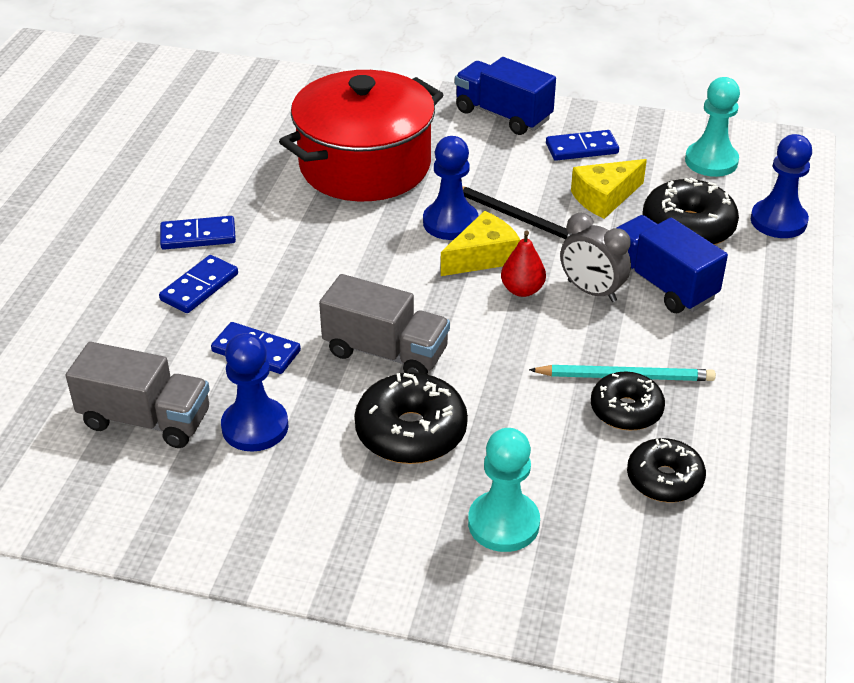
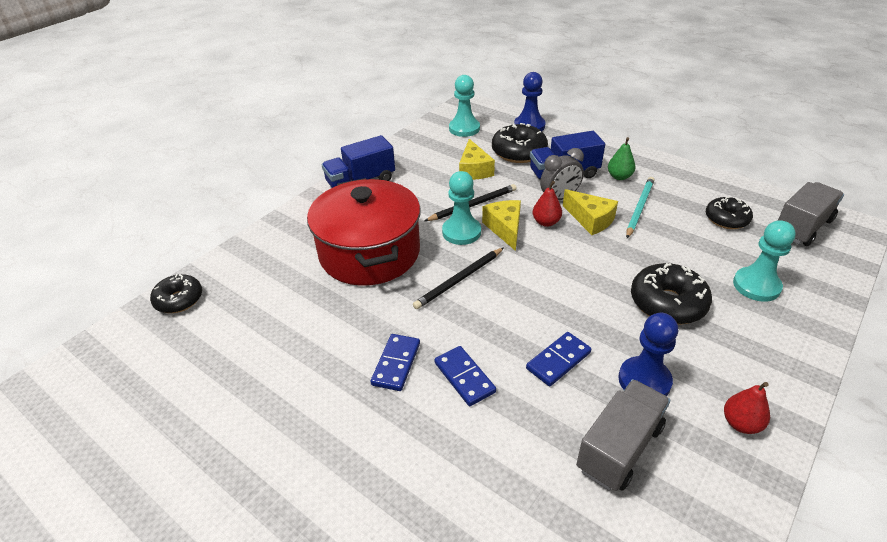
camera: 65 degrees left, 0 degrees up
grey truck [319,274,450,374] -> grey truck moved to [778,182,844,246]
blue pawn [423,136,479,240] -> turquoise pawn [442,171,481,245]
blue domino [546,130,619,161] -> none
black donut [591,372,665,431] -> black donut moved to [150,274,202,313]
none -> black pencil [413,248,504,309]
none -> yellow cheese [563,189,618,235]
none -> green pear [608,137,635,180]
none -> red pear [724,382,770,434]

